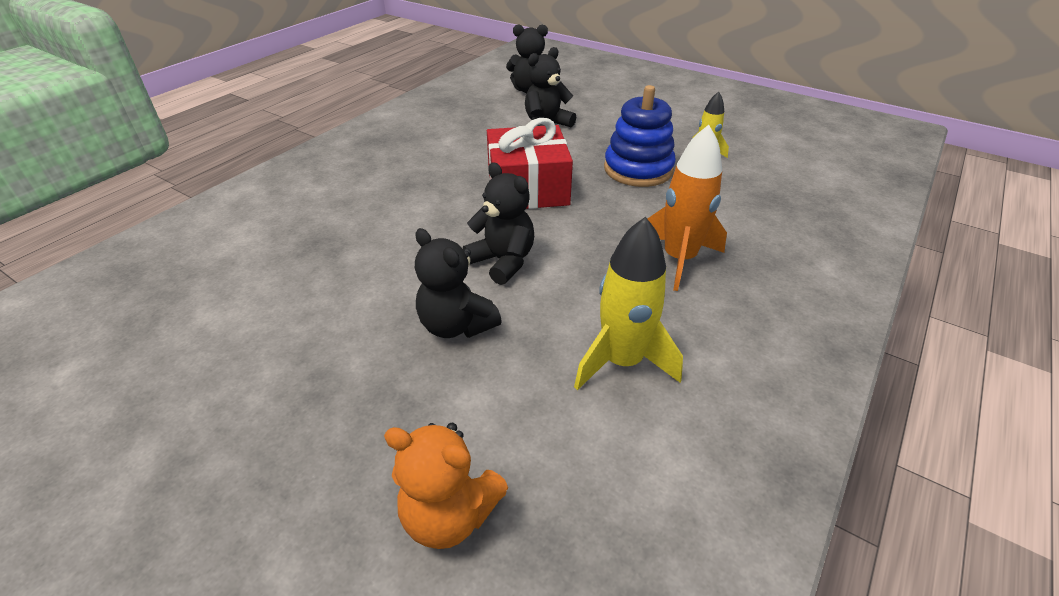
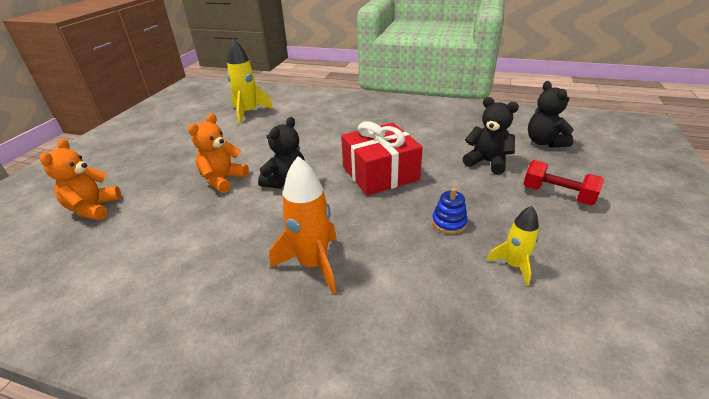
camera: 75 degrees right, 5 degrees down
black teddy bear [415,228,502,338] -> orange teddy bear [188,113,249,193]
yellow rocket [574,217,683,390] -> yellow rocket moved to [227,38,273,124]
blue stacking toy [604,85,676,187] -> blue stacking toy [432,188,468,234], size x0.51
none -> red dumbbell [523,160,604,205]

